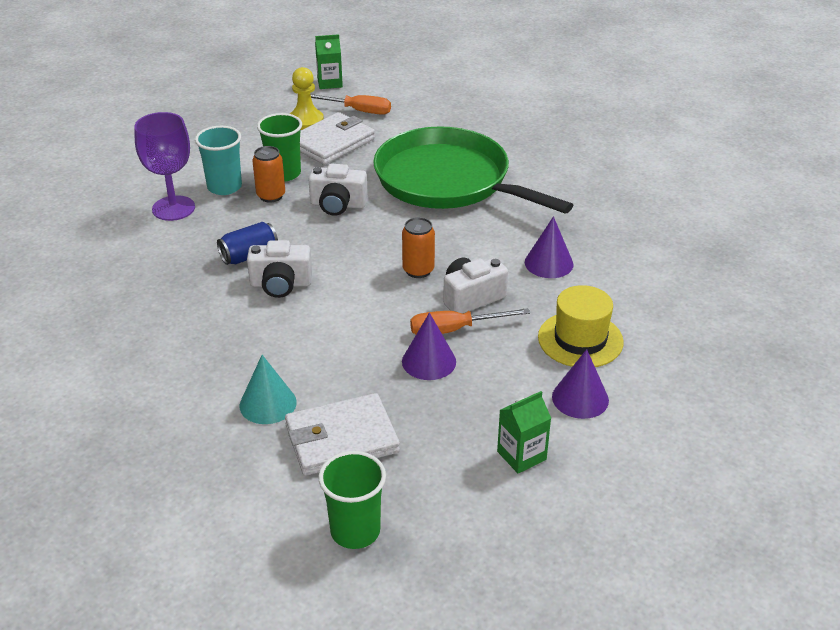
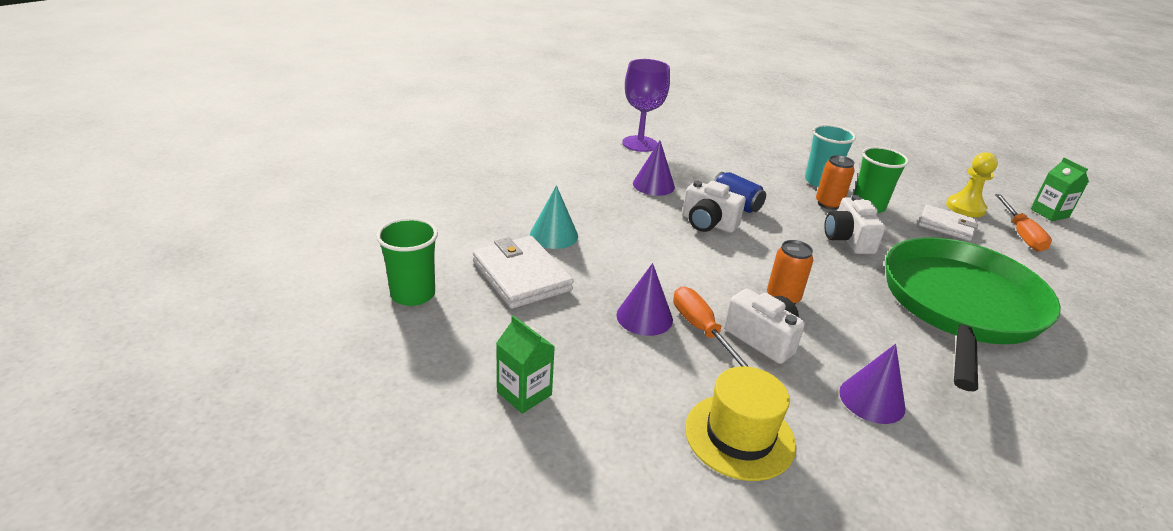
camera: 75 degrees right, 5 degrees down
purple goblet [134,112,195,221] -> purple goblet moved to [622,59,670,152]
white camera [247,240,312,298] -> white camera turned 45 degrees counterclockwise [682,180,746,233]
white wallet [300,112,375,165] -> white wallet [918,205,978,241], size x0.67
purple cone [552,349,609,419] -> purple cone moved to [633,140,675,196]

